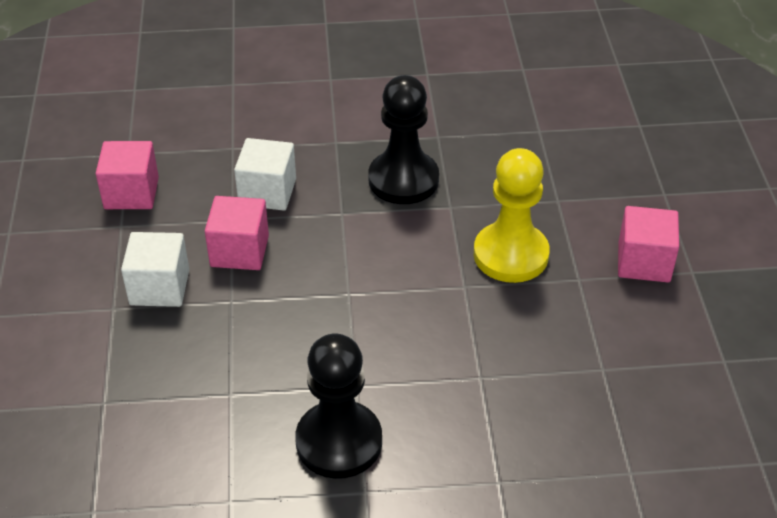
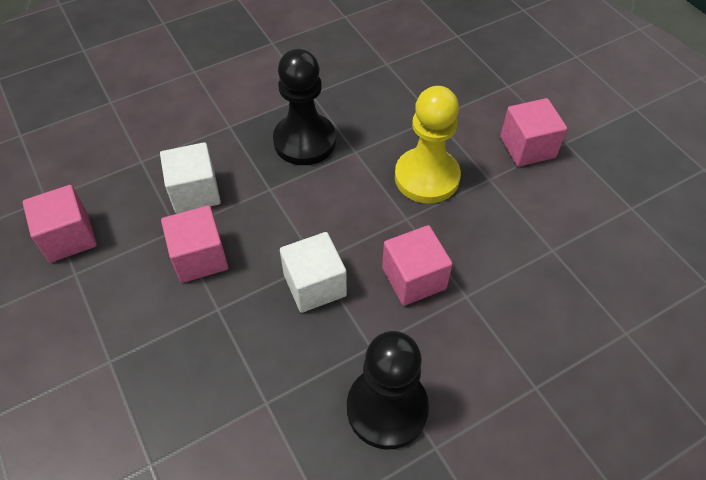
camera: 25 degrees left, 10 degrees up
white cube [121,232,189,307] -> white cube moved to [280,232,347,313]
none -> pink cube [382,225,453,306]

